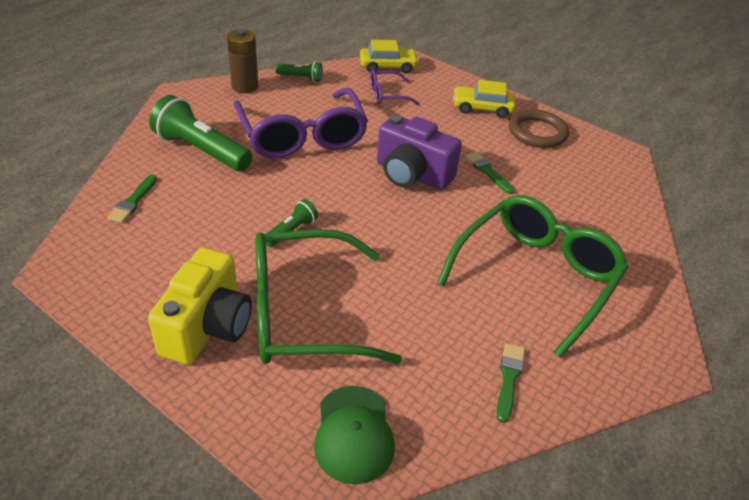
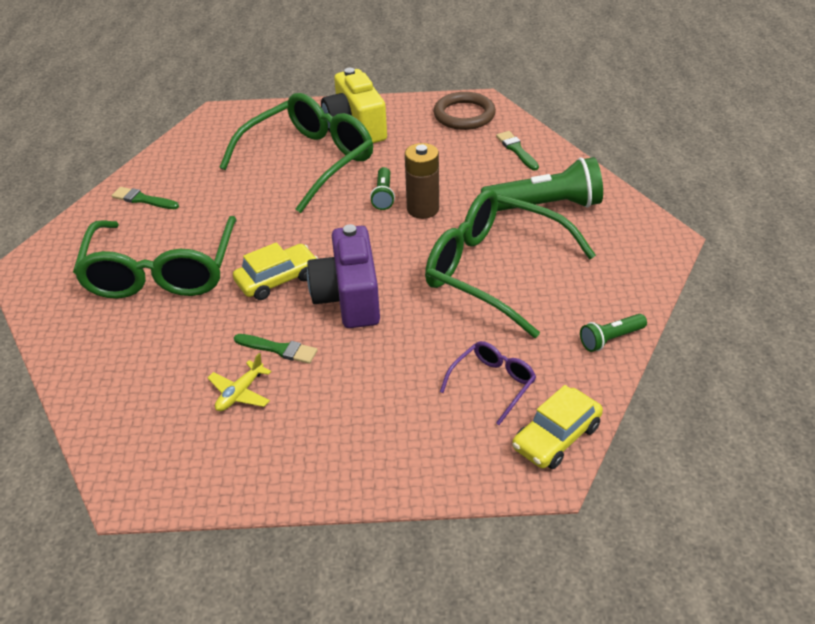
camera: 145 degrees right, 0 degrees up
brown battery [227,29,258,93] -> brown battery moved to [405,143,439,219]
purple glasses [234,88,368,158] -> green glasses [425,189,596,338]
green cap [314,386,395,484] -> none
purple camera [377,115,462,190] -> purple camera turned 90 degrees counterclockwise [307,224,380,328]
yellow car [453,80,516,118] -> yellow car moved to [233,242,318,300]
green brush [497,343,525,423] -> green brush turned 135 degrees clockwise [111,187,179,209]
brown ring [509,109,569,148] -> brown ring moved to [433,92,496,130]
none -> yellow plane [208,353,272,411]

